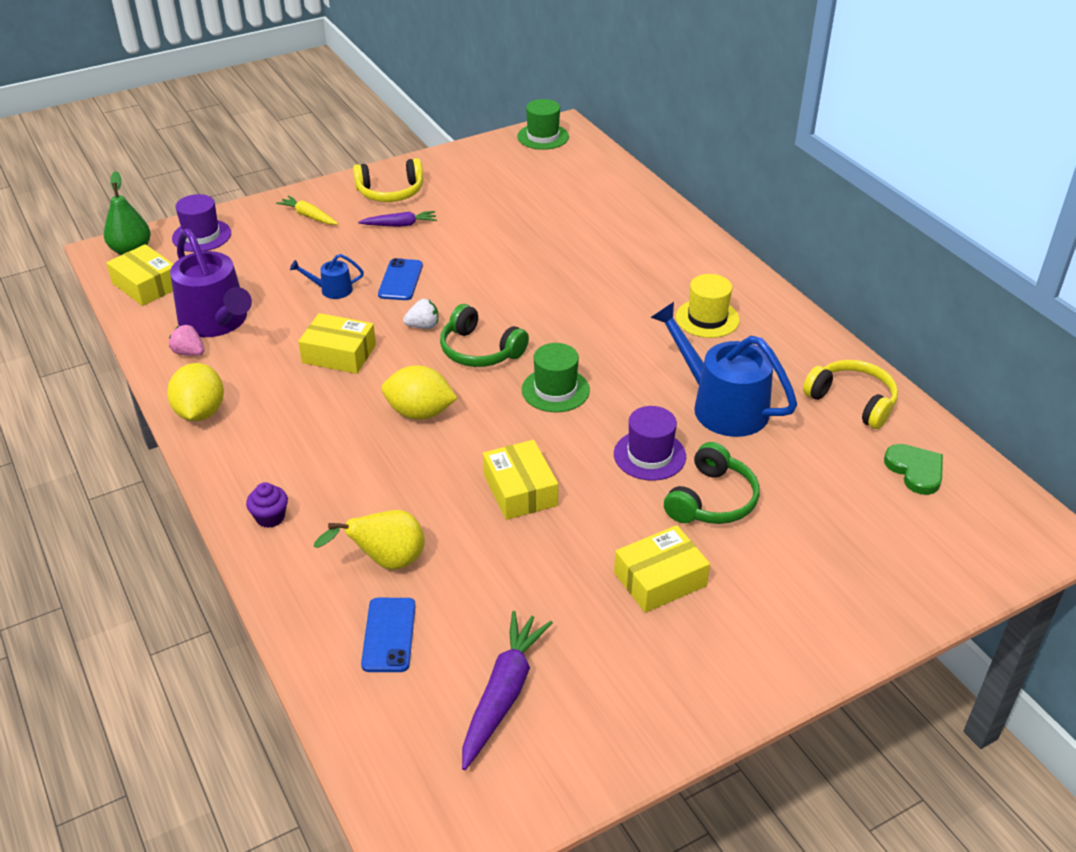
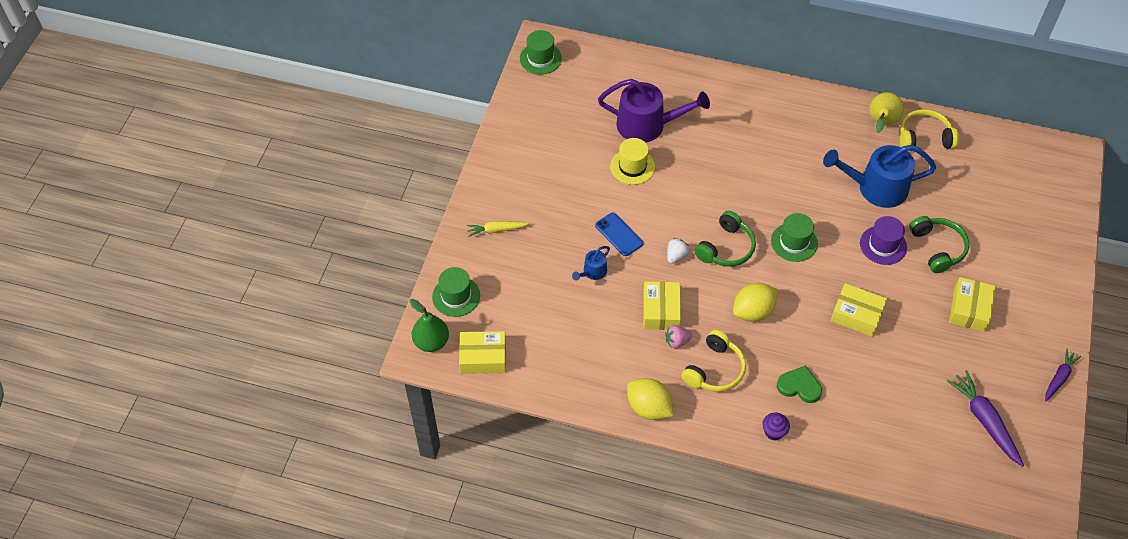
camera: 45 degrees left, 15 degrees up
pink strawberry [169,325,204,356] -> pink strawberry moved to [665,325,692,349]
purple watering can [170,228,252,337] -> purple watering can moved to [598,79,710,143]
purple hat [172,194,231,252] -> green hat [432,267,480,317]
yellow box [298,313,376,374] -> yellow box turned 60 degrees counterclockwise [643,281,681,330]
yellow pear [313,510,425,570] -> yellow pear moved to [870,92,904,133]
yellow headphones [353,158,423,202] -> yellow headphones moved to [682,330,746,392]
purple carrot [358,211,437,227] -> purple carrot moved to [1045,349,1081,401]
blue phone [361,598,416,672] -> none
green headphones [440,304,529,367] -> green headphones turned 45 degrees counterclockwise [695,211,756,267]
yellow hat [676,274,740,338] -> yellow hat moved to [610,138,655,185]
green heart [884,444,943,495] -> green heart moved to [777,365,822,403]

